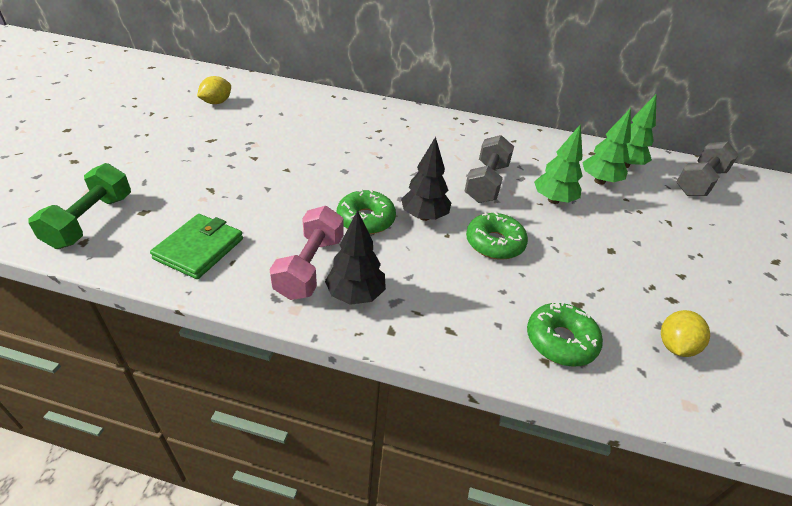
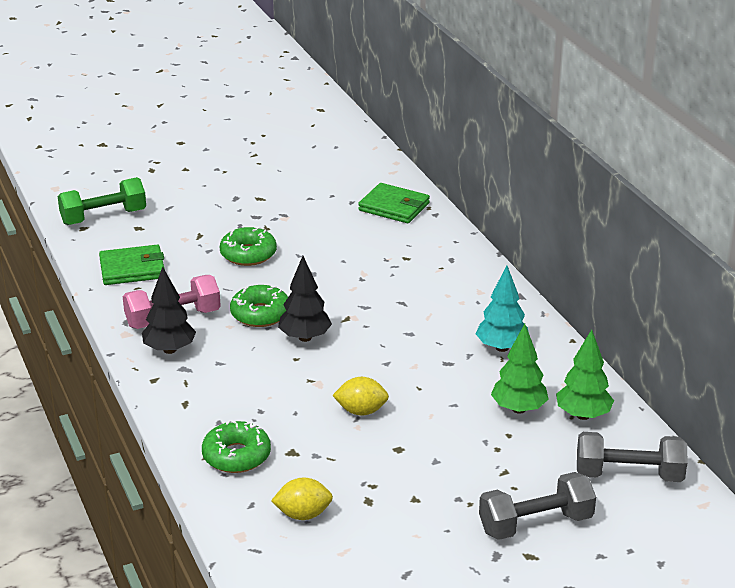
camera: 55 degrees right, 10 degrees down
yellow lemon [197,76,231,104] -> yellow lemon moved to [332,377,389,416]
grey dumbbell [465,135,514,203] -> grey dumbbell moved to [479,472,596,540]
green donut [466,212,528,260] -> green donut moved to [220,226,277,266]
green tree [534,124,583,204] -> none
none -> green wallet [358,183,430,223]
none -> turquoise tree [475,265,528,352]

